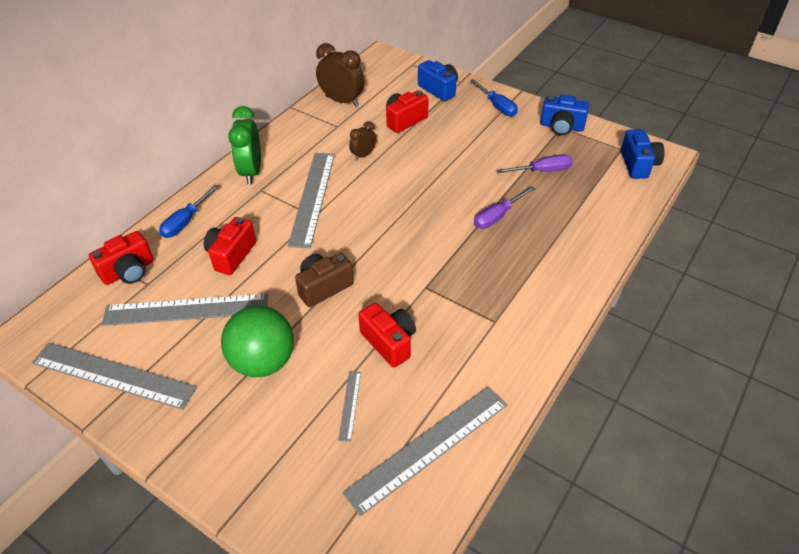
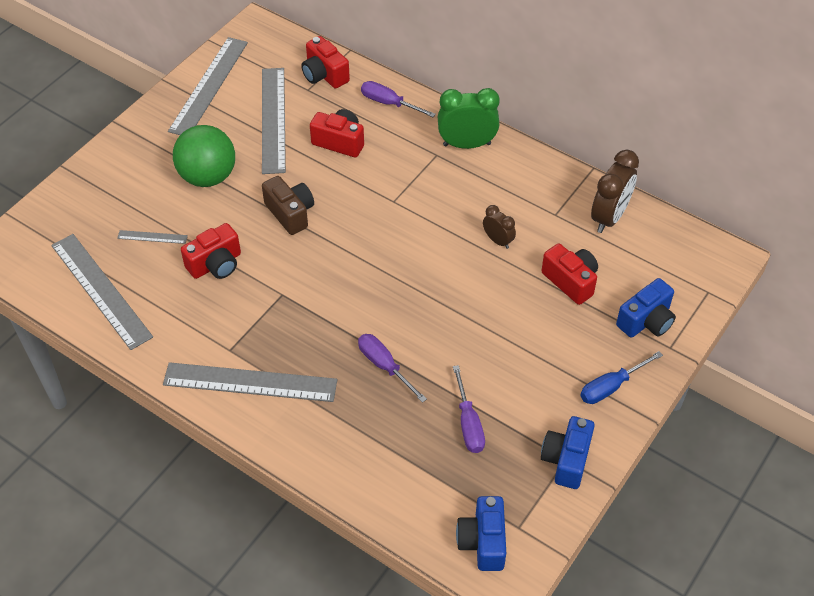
camera: 90 degrees right, 5 degrees up
blue screwdriver [159,185,219,238] -> purple screwdriver [361,81,436,117]
grey ruler [288,153,335,248] -> grey ruler moved to [163,362,337,402]
blue camera [621,129,665,179] -> blue camera turned 90 degrees clockwise [456,496,506,571]

